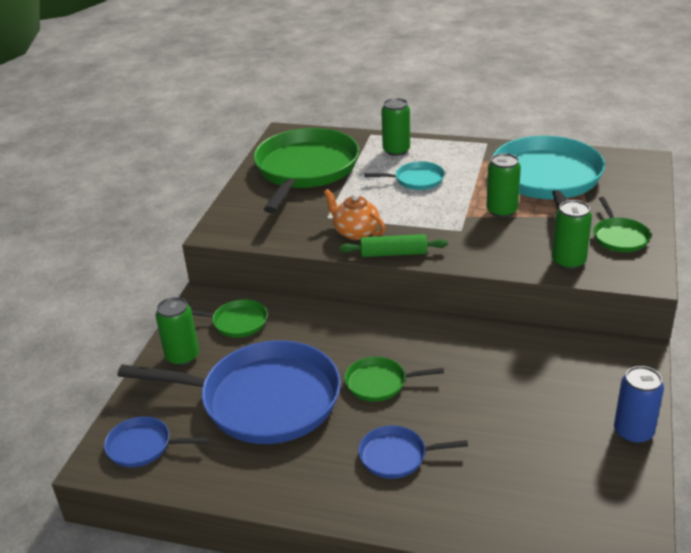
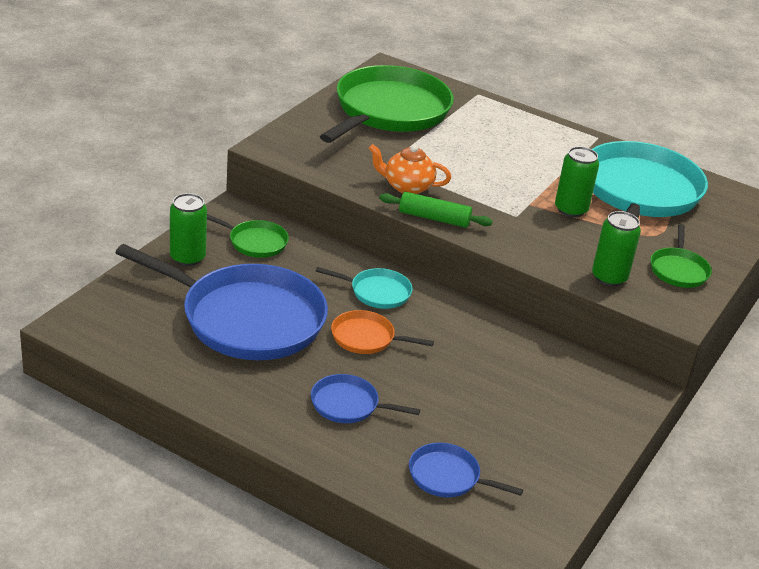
camera: 10 degrees right, 0 degrees up
blue pan [104,417,208,467] -> blue pan moved to [409,443,523,498]
orange teapot [324,189,386,240] -> orange teapot turned 45 degrees counterclockwise [369,144,451,194]
green pan [344,357,444,402] -> orange pan [331,310,434,354]
turquoise pan [365,161,445,190] -> turquoise pan moved to [316,267,413,309]
green can [381,98,410,156] -> none
blue can [614,366,664,444] -> none

